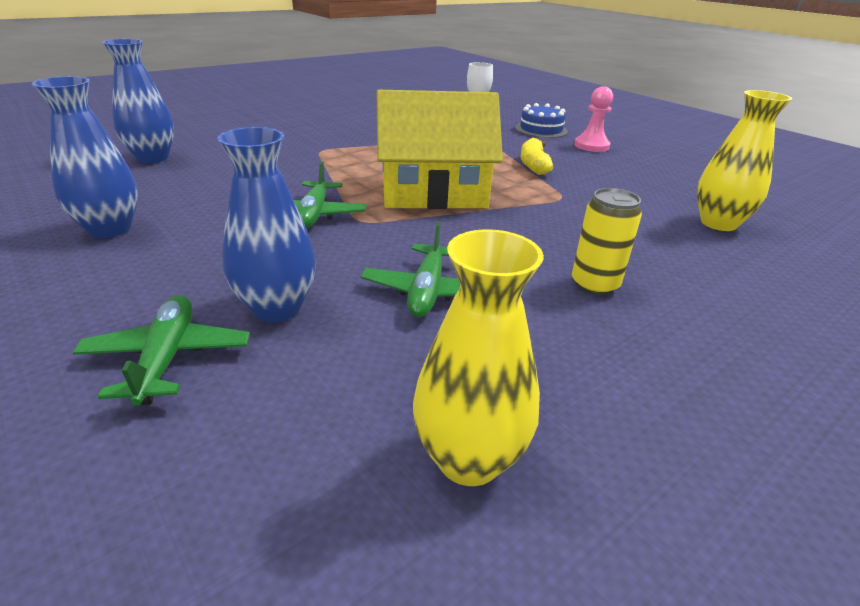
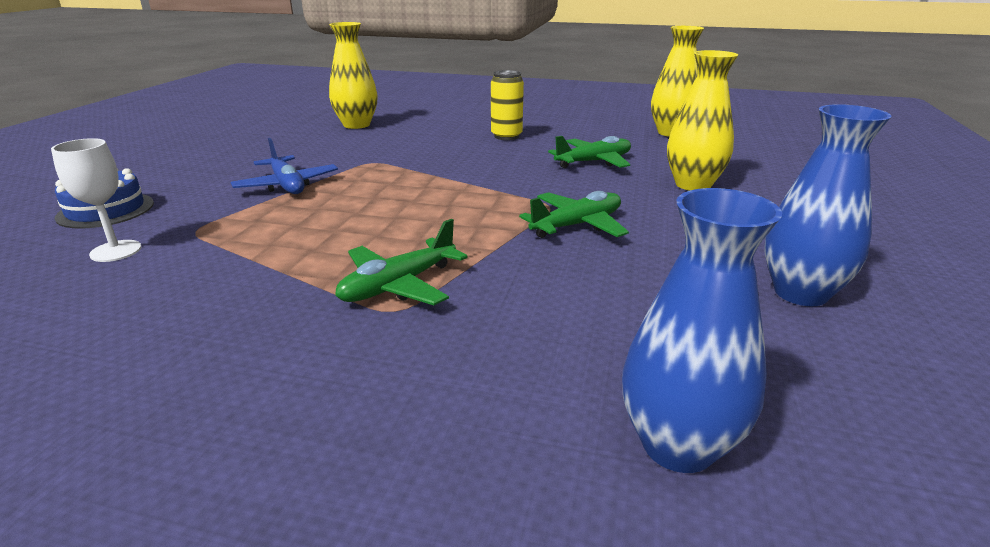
camera: 125 degrees left, 5 degrees down
green plane [73,295,250,405] -> green plane moved to [335,219,467,305]
blue vase [218,127,316,322] -> yellow vase [667,50,738,191]
yellow house [377,90,503,209] -> none
yellow banana [520,138,553,175] -> blue plane [231,138,338,194]
pink pawn [574,86,613,152] -> none

